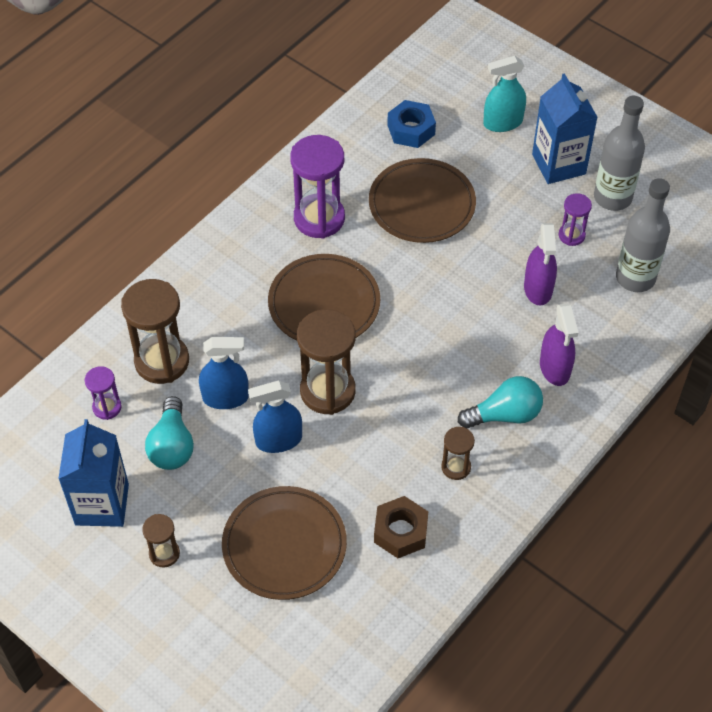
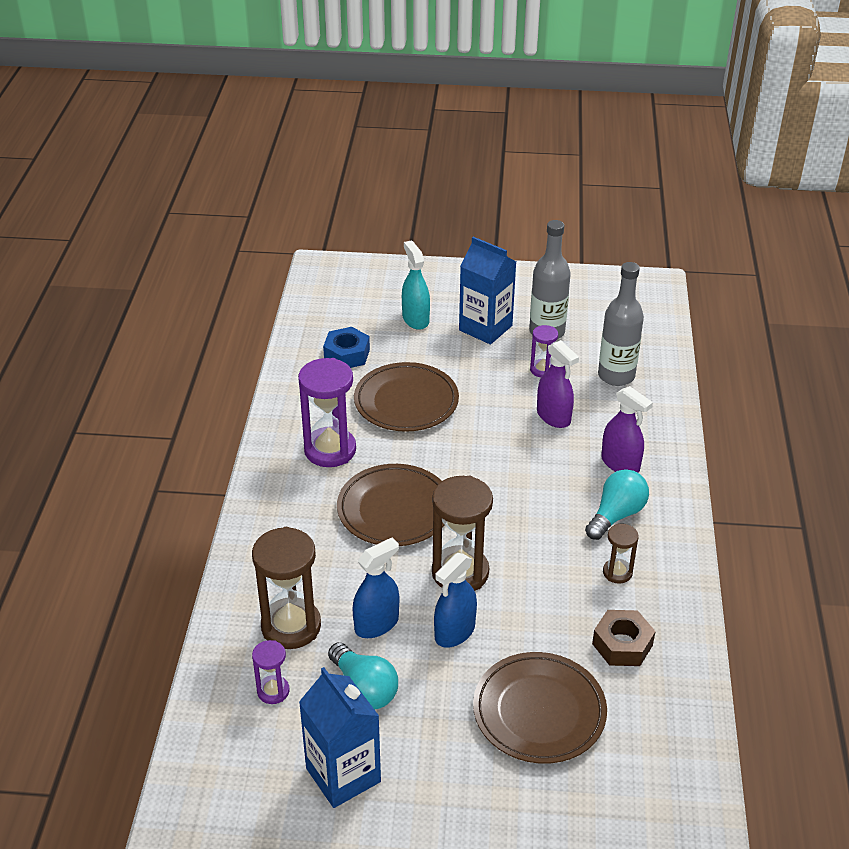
camera: 35 degrees left, 15 degrees down
brown hourglass [142,514,180,568] -> none
turquoise spray bottle [483,56,526,132] -> turquoise spray bottle turned 120 degrees clockwise [402,240,430,330]

